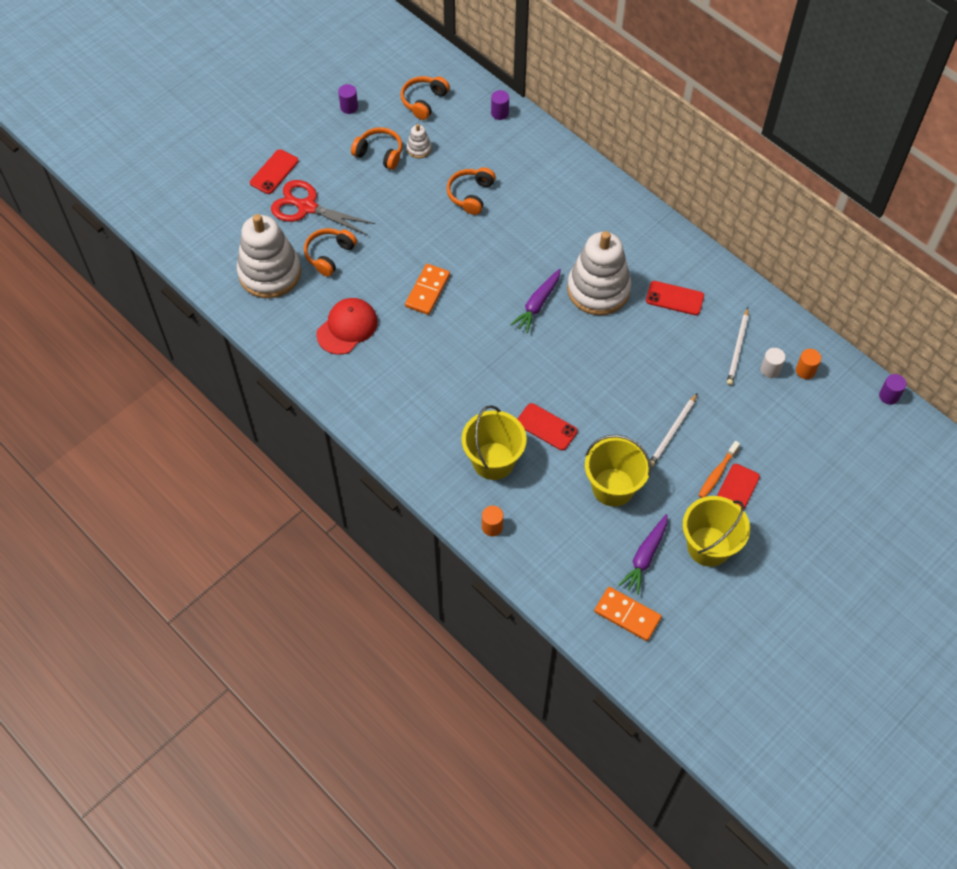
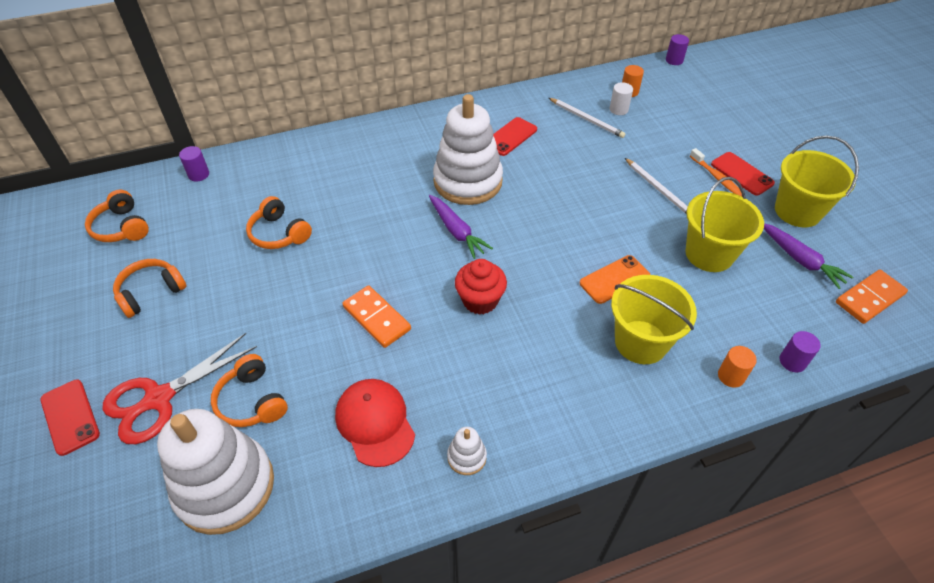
camera: 65 degrees left, 10 degrees down
purple cylinder [338,84,358,114] -> purple cylinder moved to [780,331,821,372]
white stacking toy [407,124,431,158] -> white stacking toy moved to [447,427,487,475]
red phone [518,403,577,451] -> orange phone [580,255,650,304]
none -> red cupcake [455,259,507,315]

